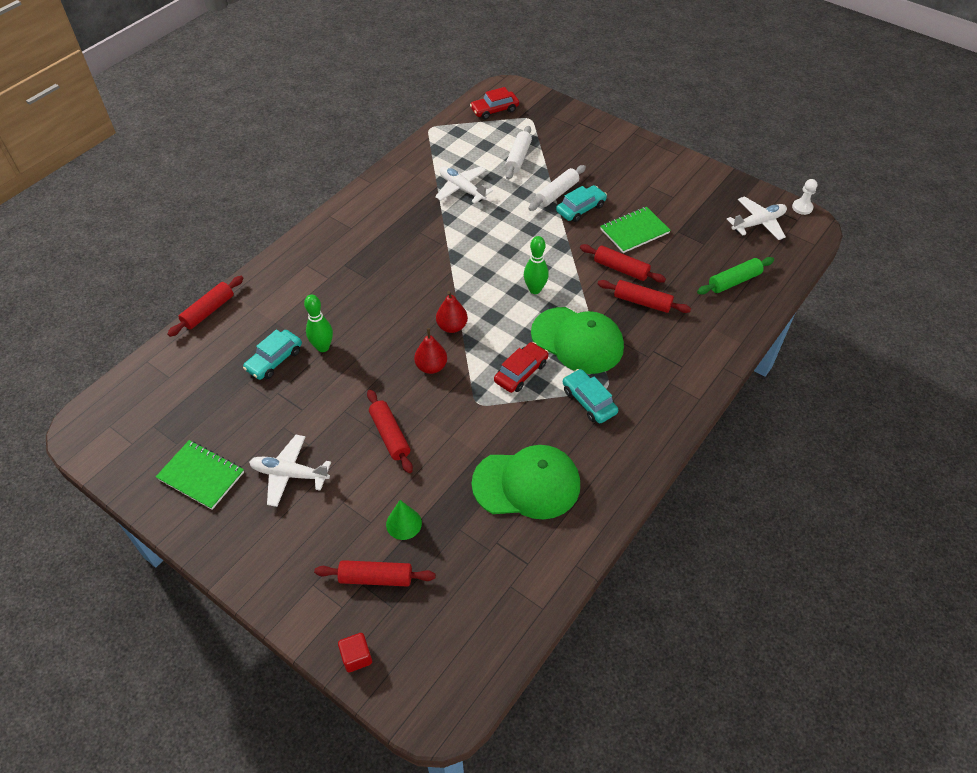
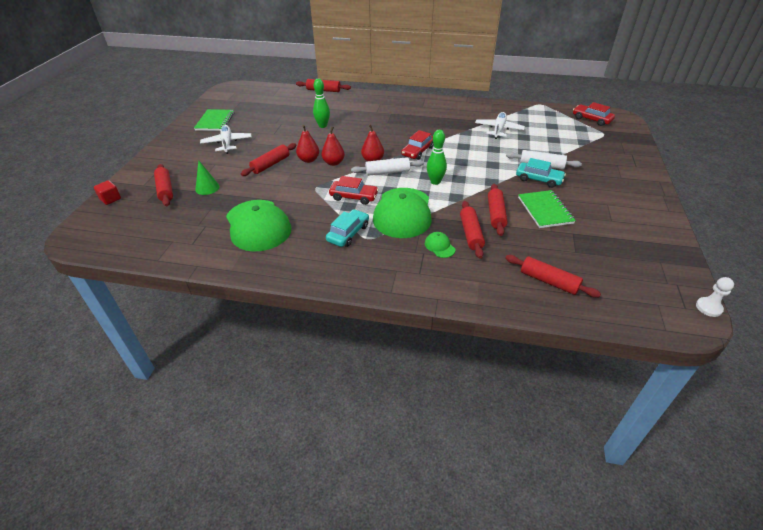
camera: 65 degrees right, 10 degrees down
turquoise car [243,329,302,380] -> none
white rolling pin [505,126,532,180] -> white rolling pin moved to [351,157,424,176]
green notebook [600,207,671,253] -> green notebook turned 45 degrees clockwise [518,190,576,228]
green rolling pin [697,257,774,295] -> red rolling pin [505,255,601,297]
white plane [727,196,787,240] -> none
none -> red pear [296,125,319,163]
none -> red car [401,130,434,160]
none -> green cap [425,232,455,258]

